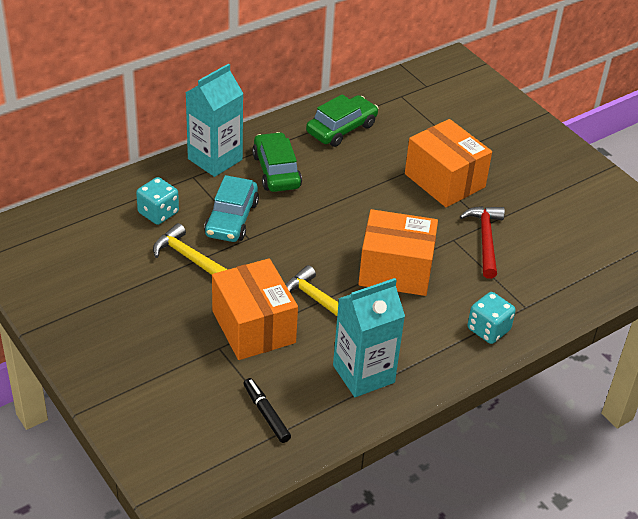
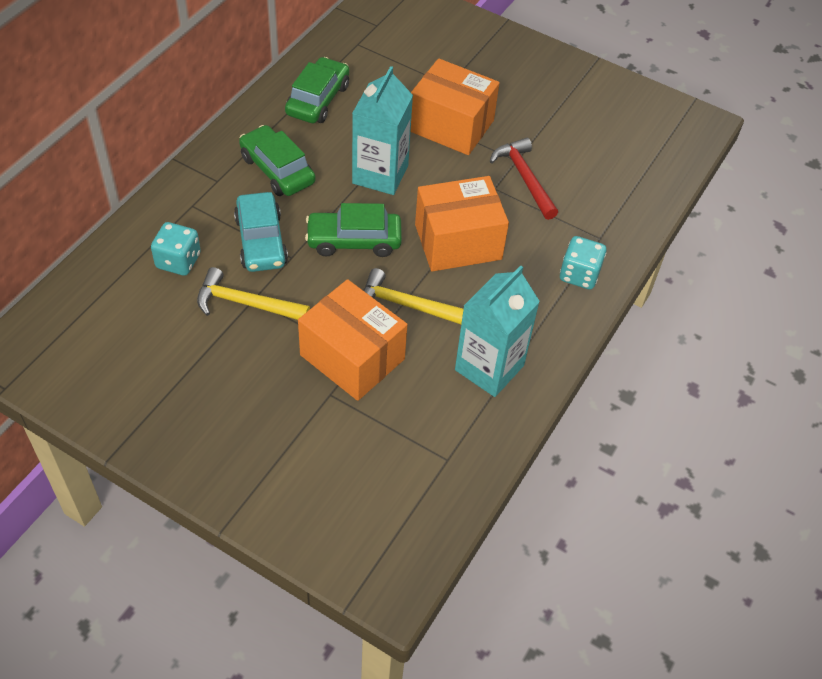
camera: 25 degrees left, 10 degrees up
turquoise carton [185,64,244,177] -> turquoise carton moved to [352,66,413,195]
black marker [244,378,291,443] -> none
none -> green car [305,203,402,257]

